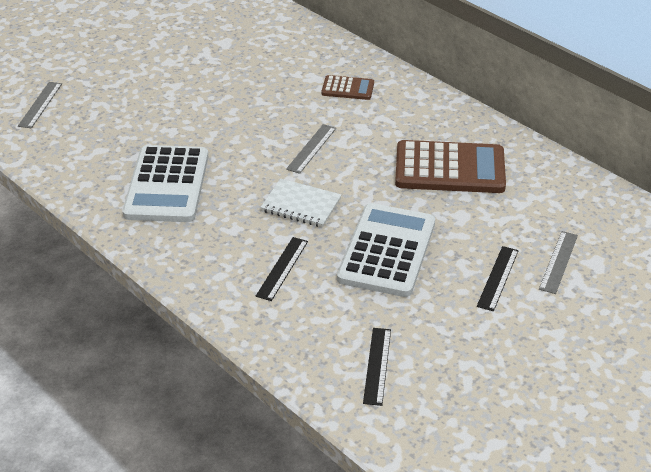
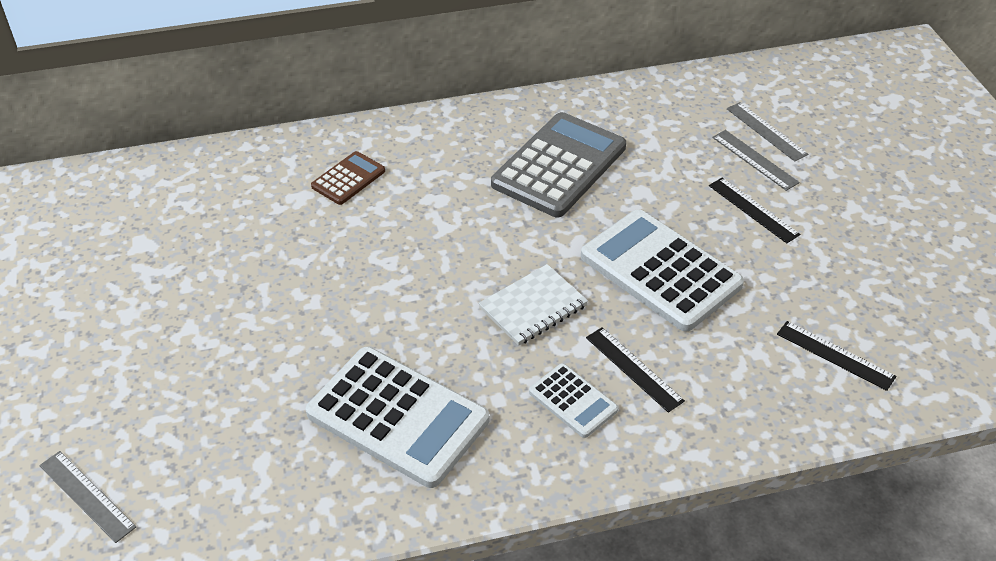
camera: 60 degrees left, 5 degrees up
grey ruler [286,124,336,174] -> grey ruler moved to [727,102,808,161]
brown calculator [395,140,506,193] -> grey calculator [491,112,626,217]
none -> white calculator [529,363,618,438]

